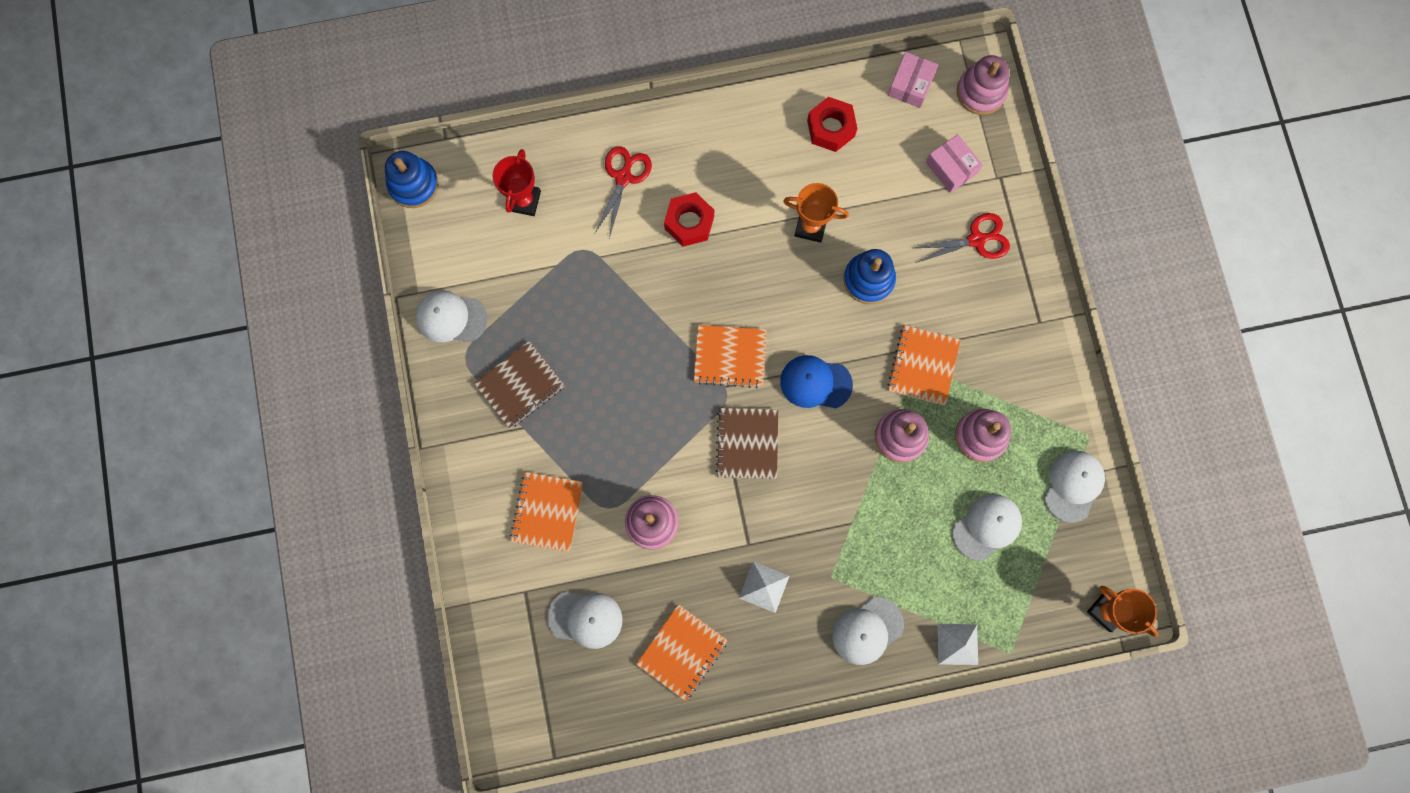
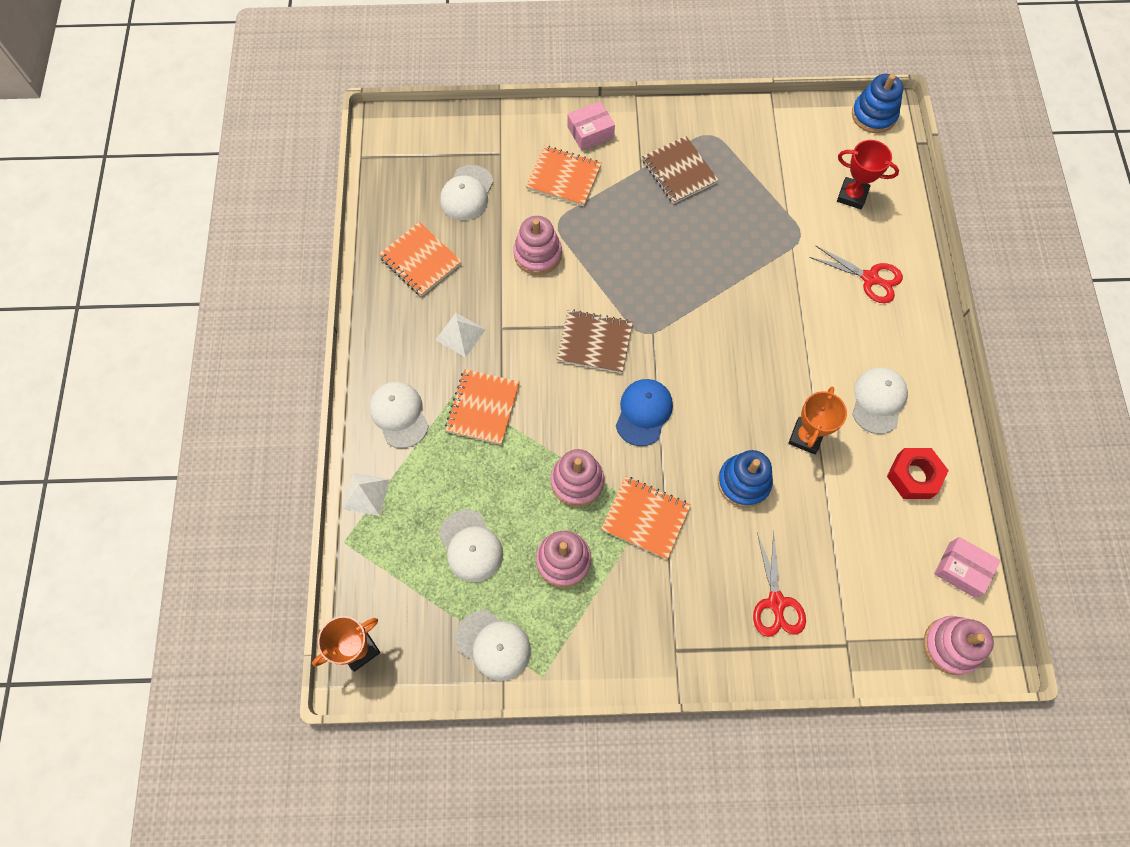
camera: 100 degrees right, 10 degrees down
white cap [416,291,488,342] -> white cap moved to [852,367,908,434]
red nut [664,192,714,247] -> none
orange notebook [694,325,767,388] -> orange notebook moved to [445,369,520,445]
pink box [926,134,983,193] -> pink box moved to [568,101,615,151]

